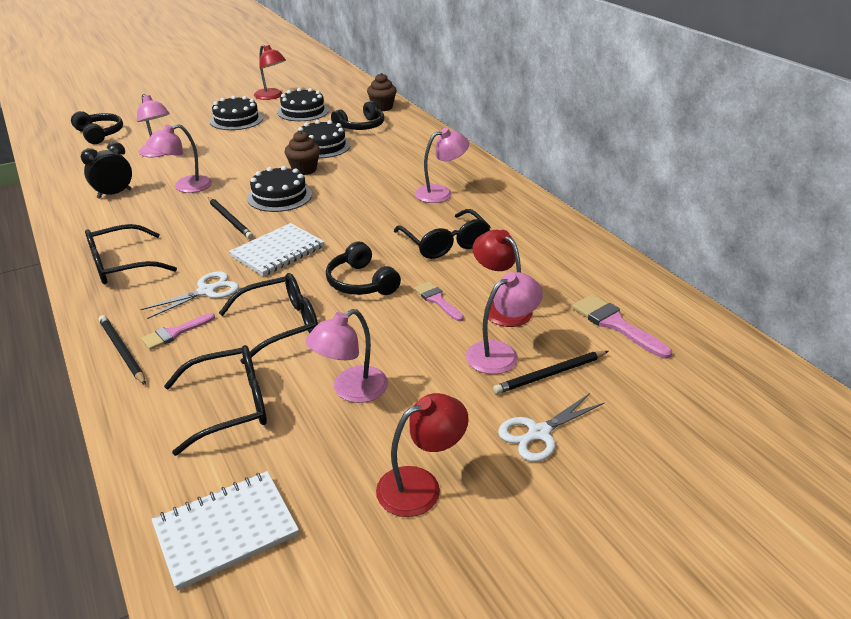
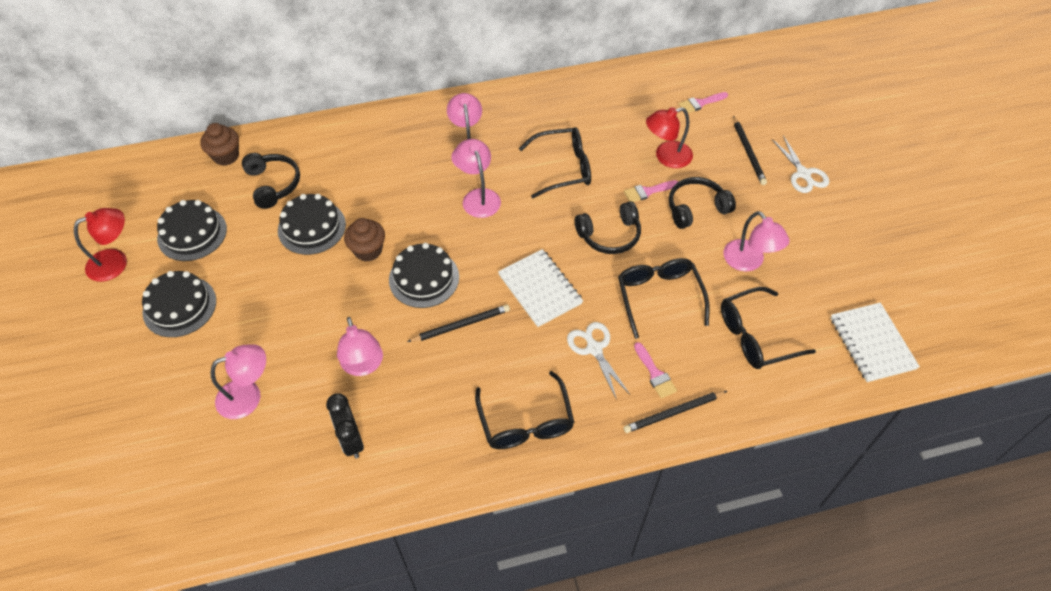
camera: 75 degrees left, 20 degrees up
black headphones [71,111,123,144] -> black headphones moved to [669,177,736,229]
black glasses [164,345,267,456] -> black glasses turned 105 degrees counterclockwise [721,287,816,369]
red lamp [376,393,469,517] -> none
pink lamp [466,272,543,374] -> pink lamp moved to [454,139,501,218]
pink brush [572,294,672,359] -> pink brush [679,92,728,113], size x0.66

